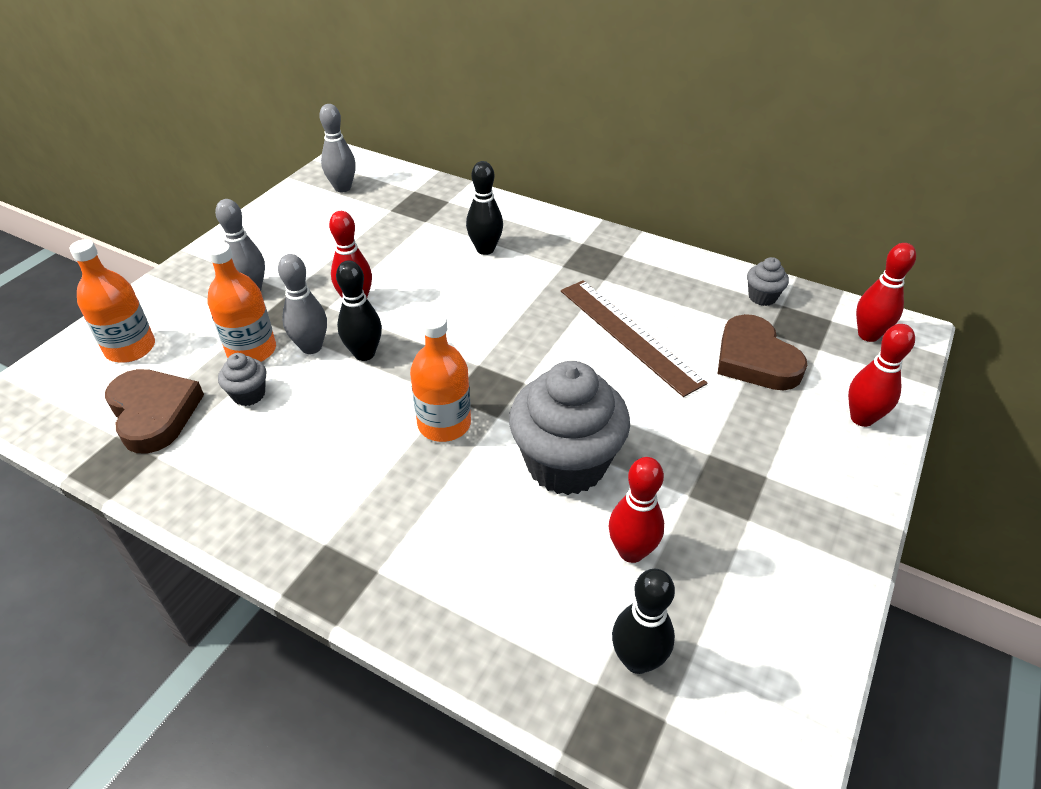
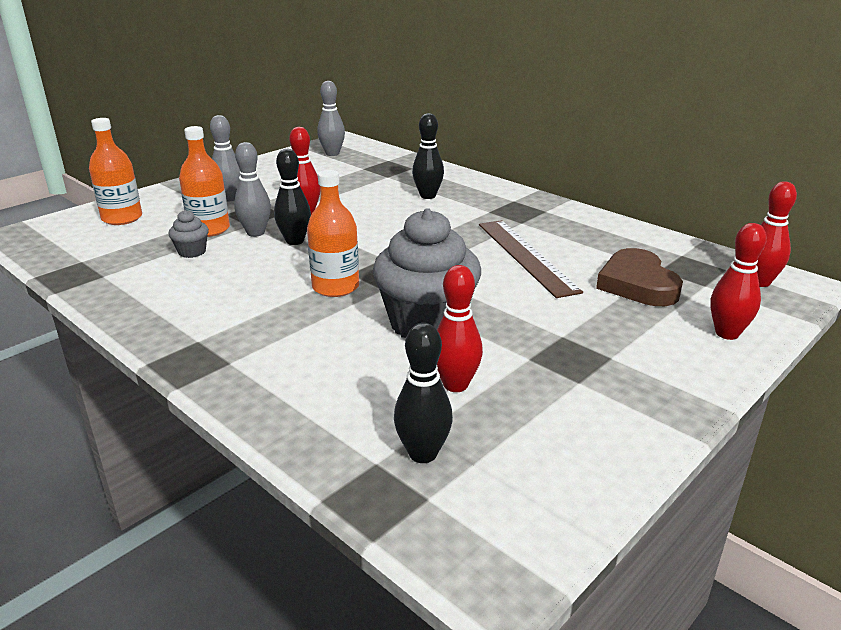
camera: 15 degrees right, 15 degrees down
brown heart [105,369,204,453] -> none
grey cupcake [747,257,789,306] -> none

